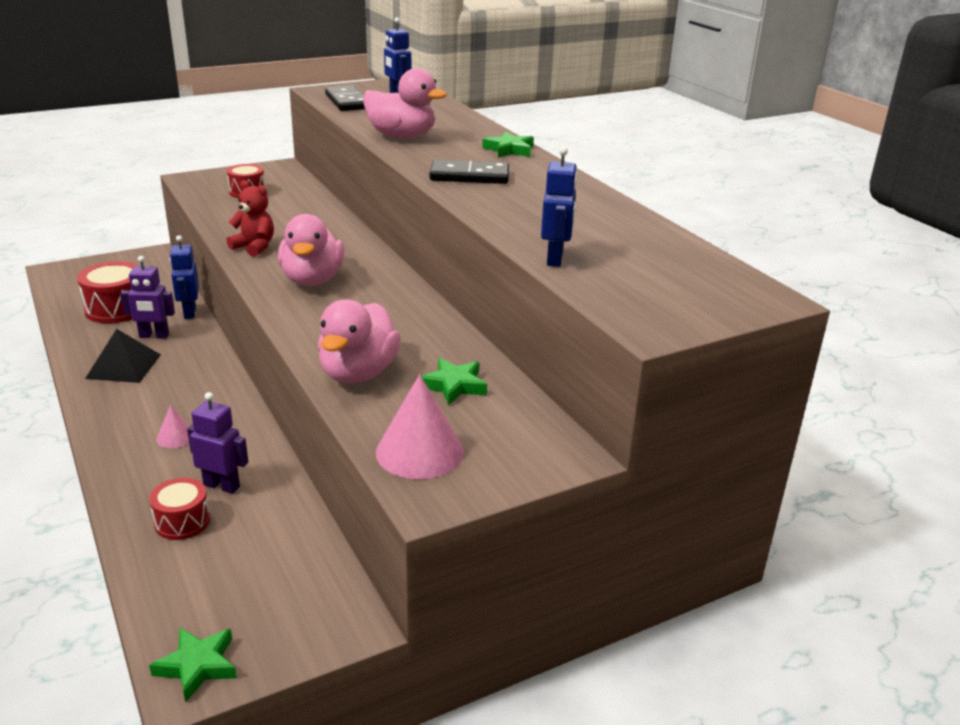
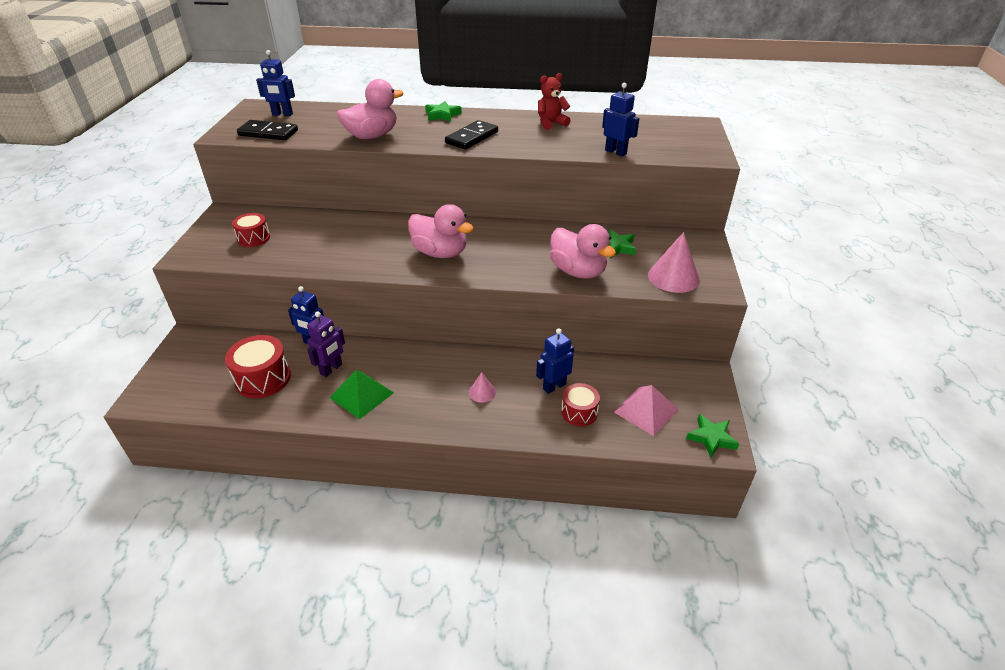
camera: 55 degrees left, 10 degrees up
black pyramid [85,329,161,383] -> green pyramid [329,369,394,419]
purple robot [187,392,248,494] -> blue robot [536,329,574,394]
red teddy bear [227,180,274,257] -> red teddy bear moved to [538,73,571,130]
none -> pink pyramid [614,385,679,436]

